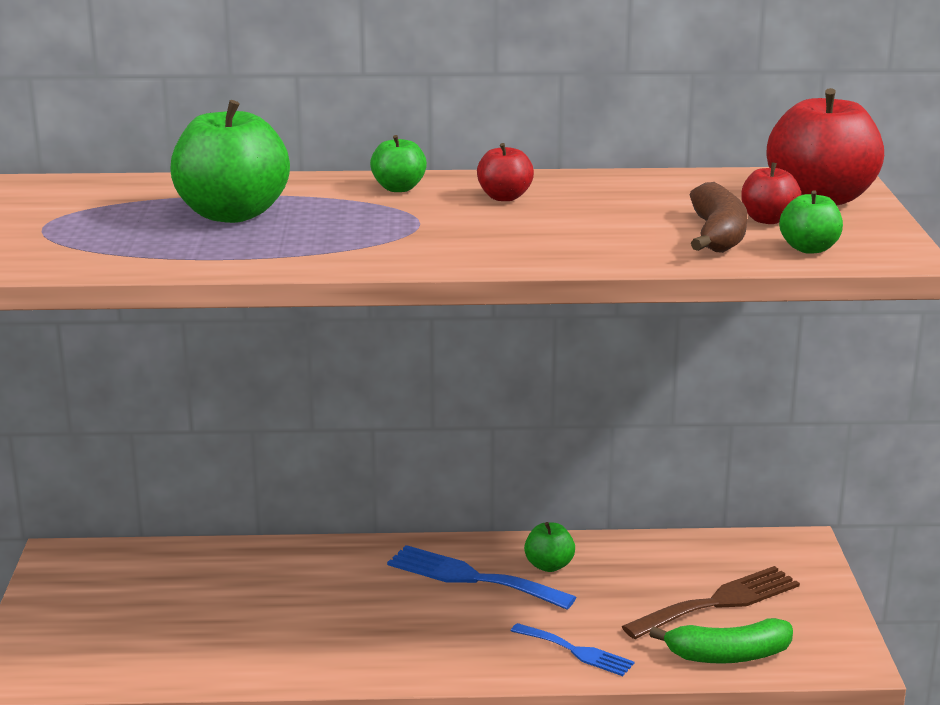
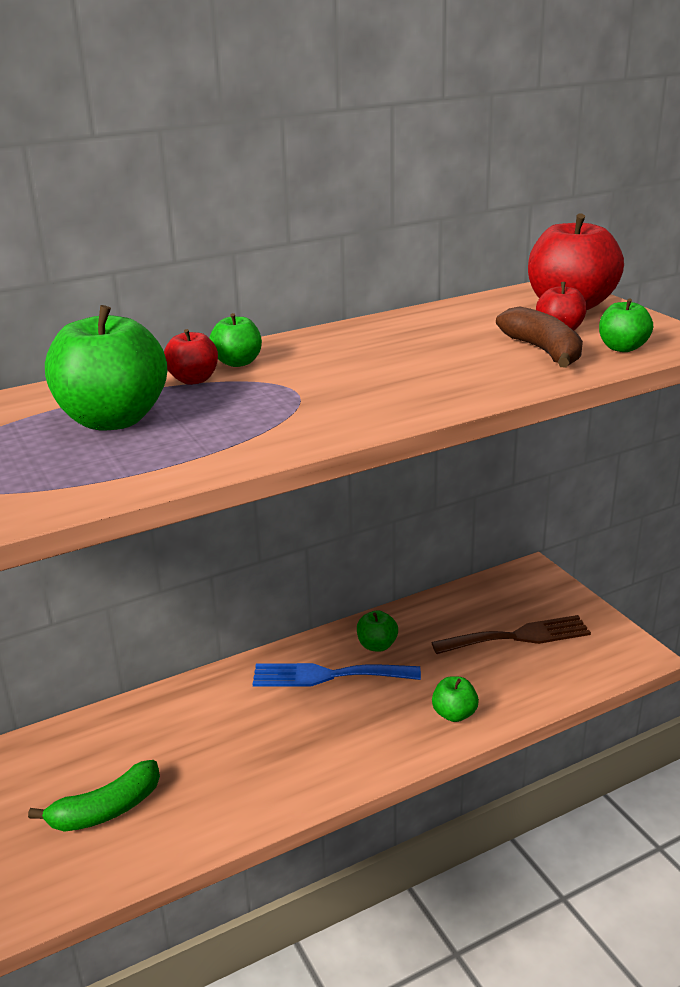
camera: 25 degrees left, 5 degrees up
red apple [477,143,534,201] -> red apple moved to [164,329,218,385]
blue fork [511,623,634,676] -> green apple [432,676,479,722]
brown fork [622,566,800,639] -> brown fork turned 45 degrees clockwise [431,615,591,654]
green banana [649,618,793,664] -> green banana moved to [28,760,160,832]

